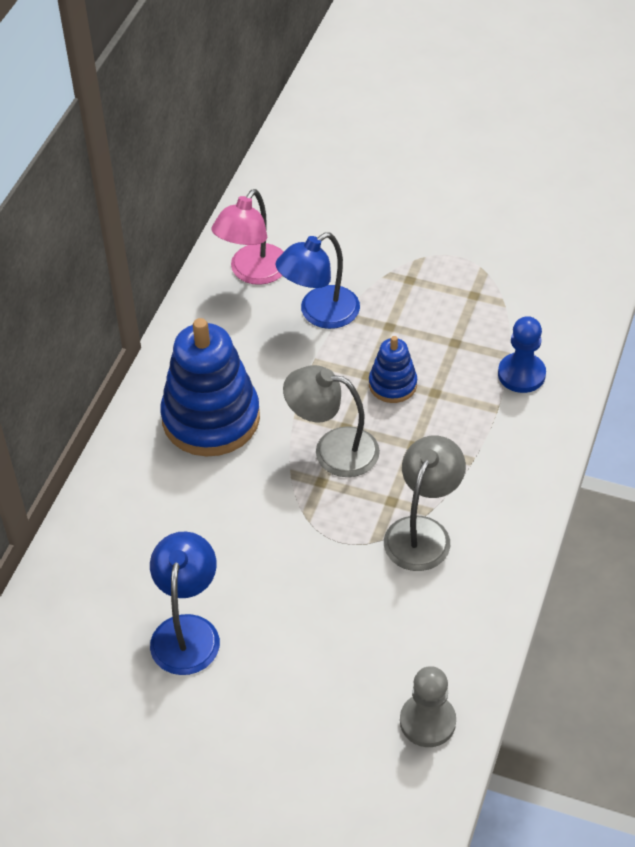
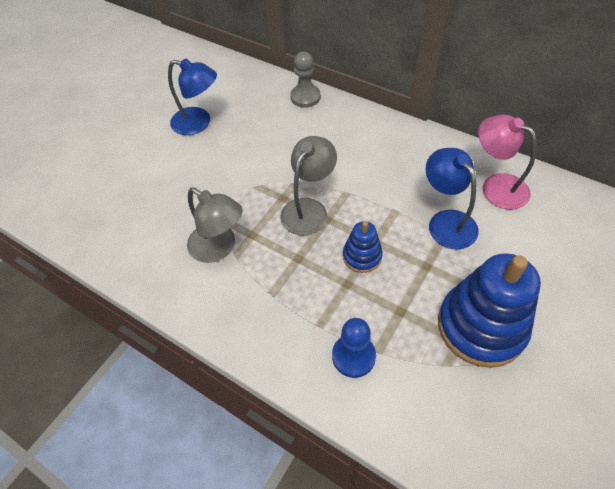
camera: 105 degrees right, 5 degrees up
blue stacking toy [160,318,260,457] -> blue stacking toy moved to [438,253,541,368]
grey pawn [400,666,456,747] -> grey pawn moved to [290,52,321,108]

